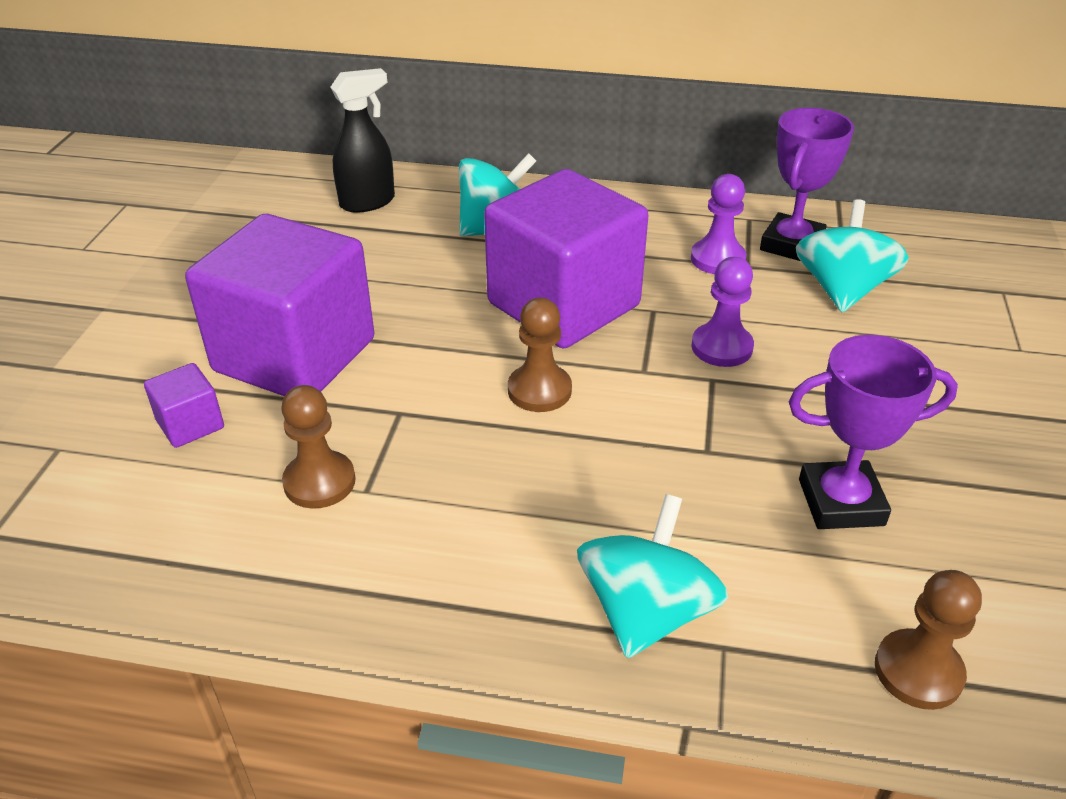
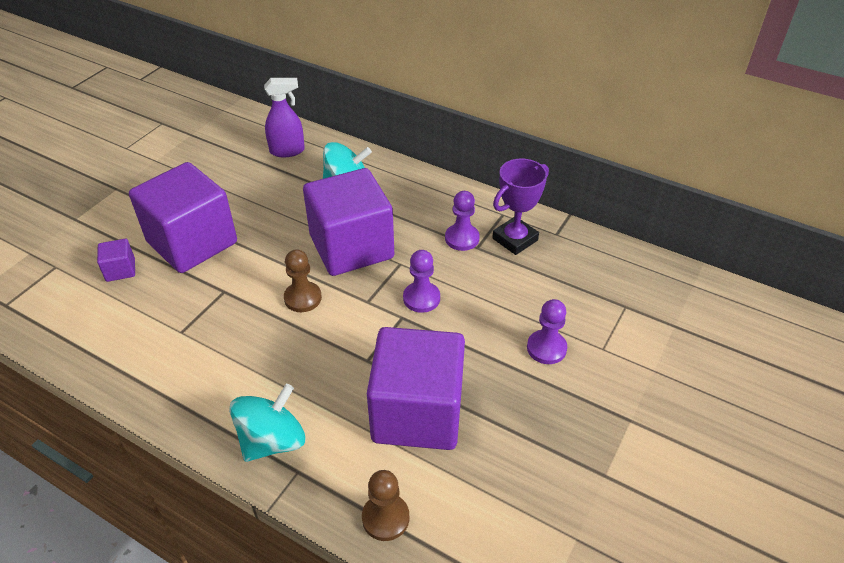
camera: 20 degrees right, 5 degrees up
brown pawn [281,385,356,509] -> none
black spray bottle [330,68,395,213] -> purple spray bottle [264,78,305,157]
purple trophy [789,335,958,529] -> purple cube [367,327,465,450]
turquoise spinning top [796,199,909,312] -> none
none -> purple pawn [527,299,567,364]

